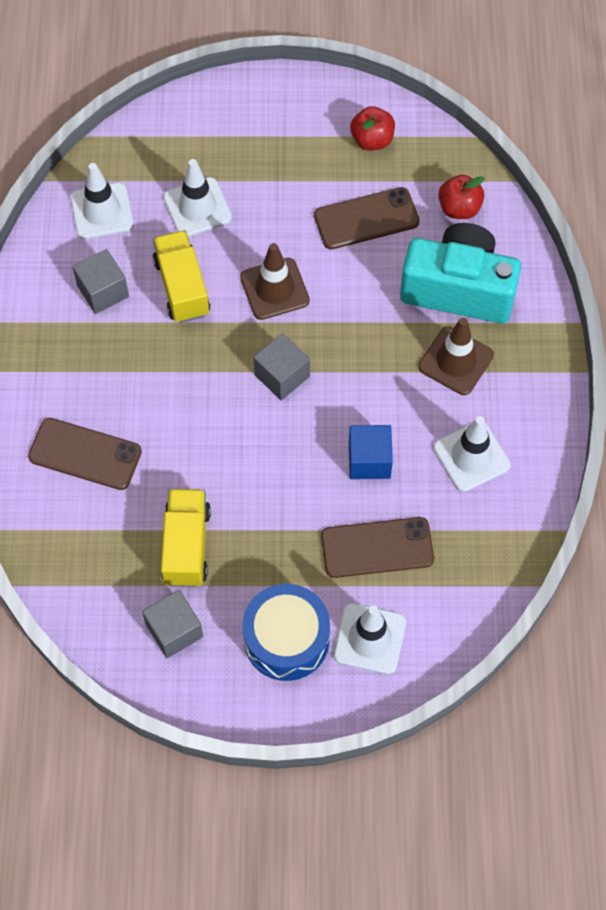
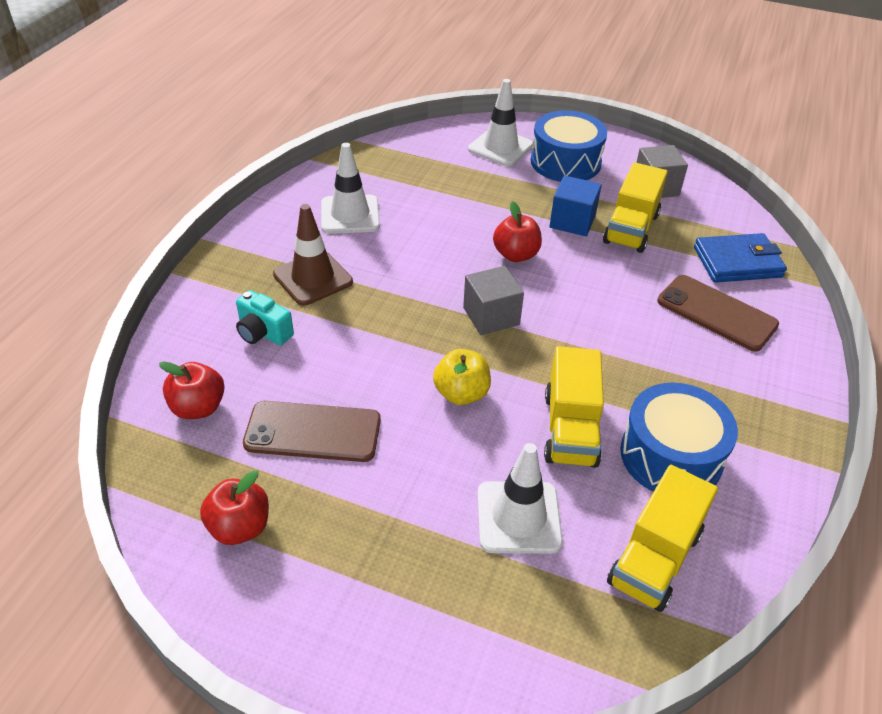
camera: 160 degrees left, 20 degrees down
white traffic cone [70,163,134,239] -> yellow truck [607,465,718,612]
grey cube [72,249,129,314] -> blue drum [620,383,738,492]
brown traffic cone [240,243,310,320] -> yellow apple [433,349,491,405]
brown phone [321,517,434,578] -> none
blue cube [349,425,393,479] -> blue cube moved to [550,176,602,236]
turquoise camera [400,223,521,324] -> turquoise camera [236,290,294,345], size x0.45
none -> red apple [493,201,542,262]
none -> blue wallet [694,233,787,283]

